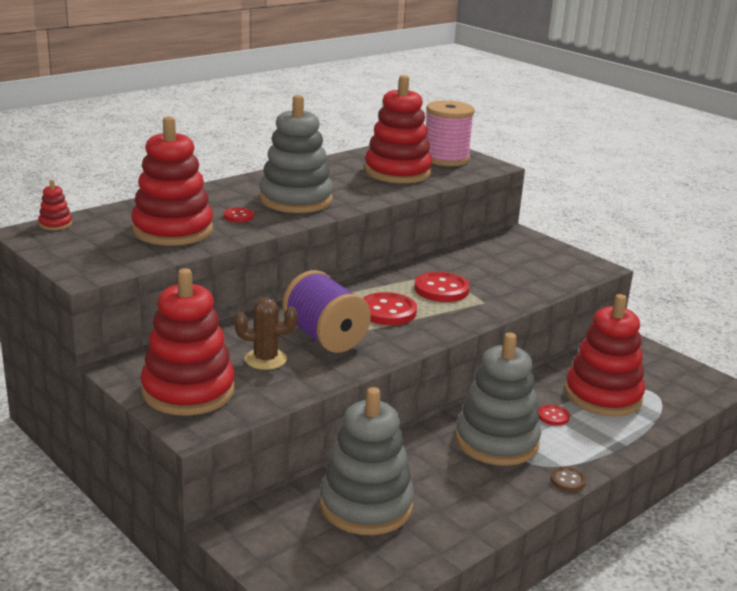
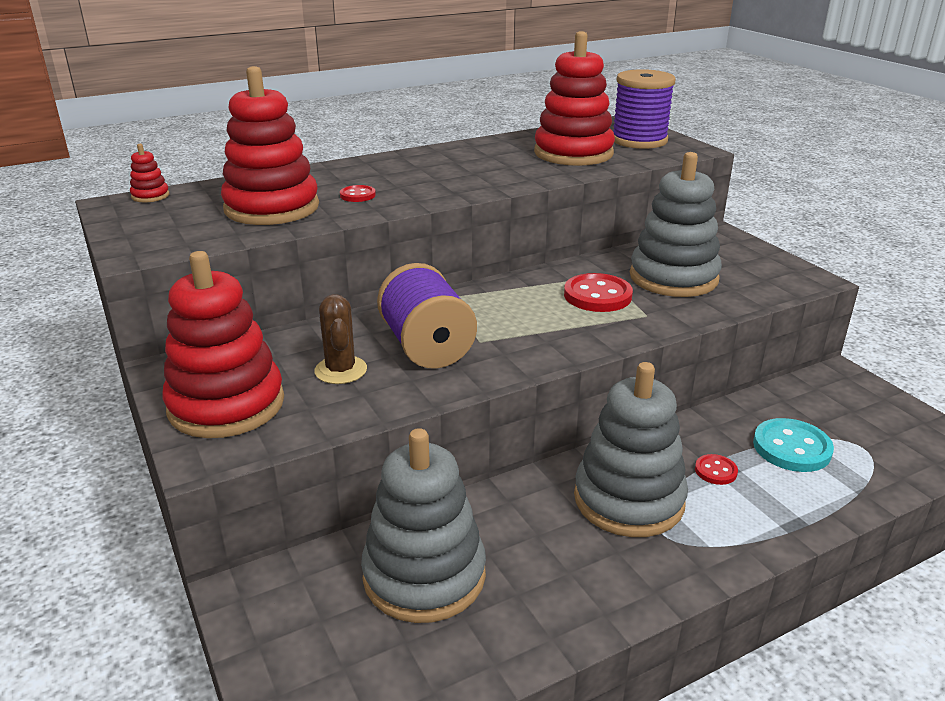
camera: 15 degrees right, 5 degrees up
brown cactus [235,298,298,370] -> brown cactus turned 60 degrees clockwise [314,294,367,384]
grey stacking toy [259,95,333,213] -> grey stacking toy moved to [630,152,722,297]
red button [363,292,417,325] -> none
pink spool [426,100,475,166] -> purple spool [613,69,676,149]
brown button [550,467,586,492] -> none
red stacking toy [565,294,645,416] -> turquoise button [753,418,834,472]

